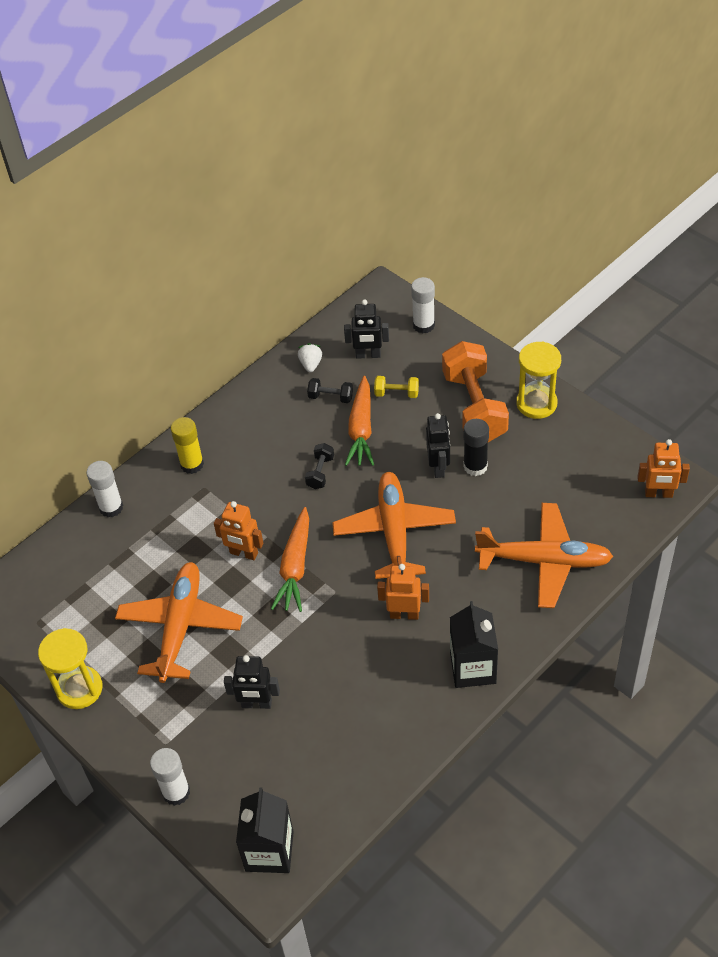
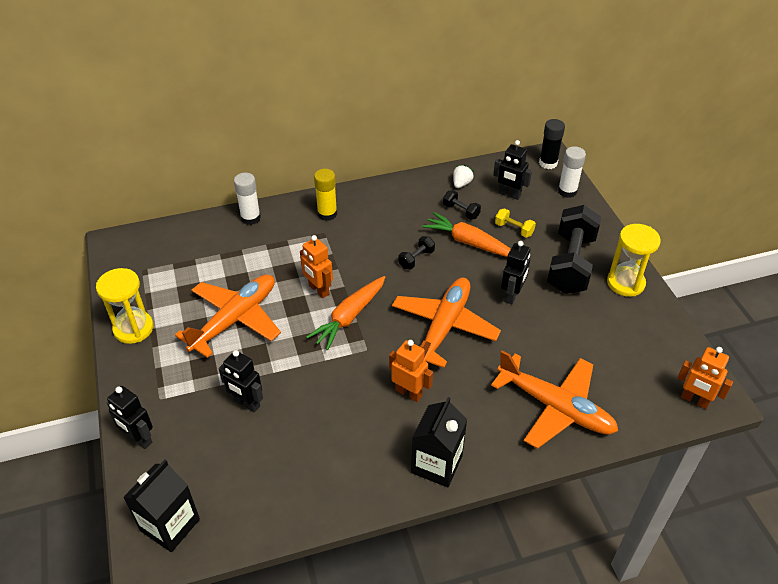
camera: 25 degrees right, 5 degrees down
white glue stick [150,748,190,806] -> black robot [107,386,153,449]
orange carrot [345,376,374,466] -> orange carrot turned 90 degrees clockwise [422,212,511,257]
orange dumbbell [442,341,509,442] -> black dumbbell [547,205,601,294]
black glue stick [463,419,489,476] -> black glue stick moved to [539,119,565,169]

